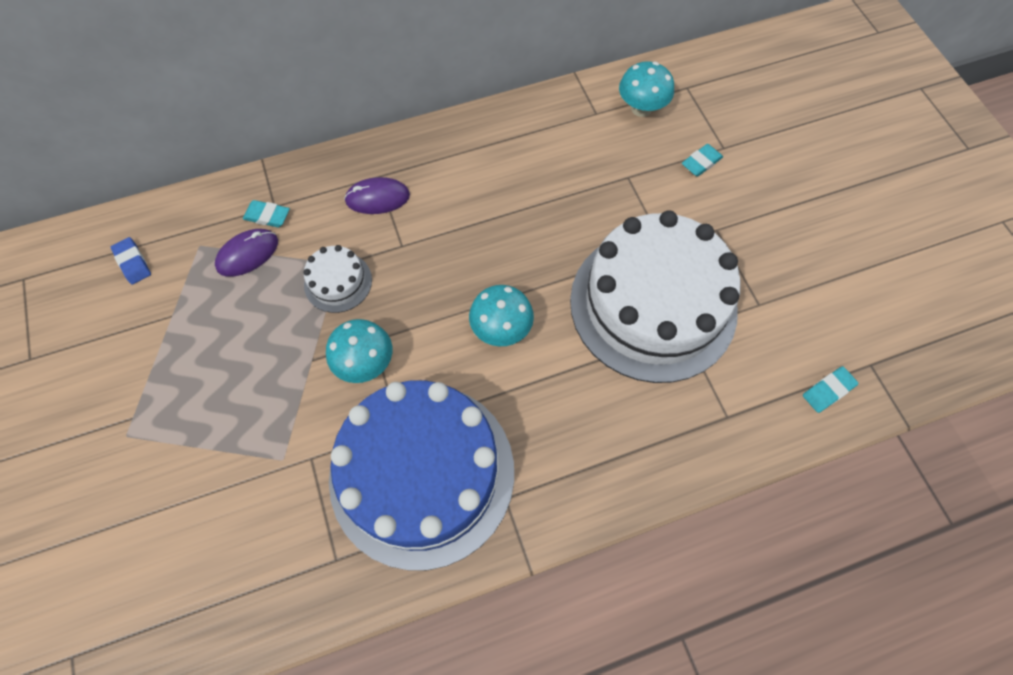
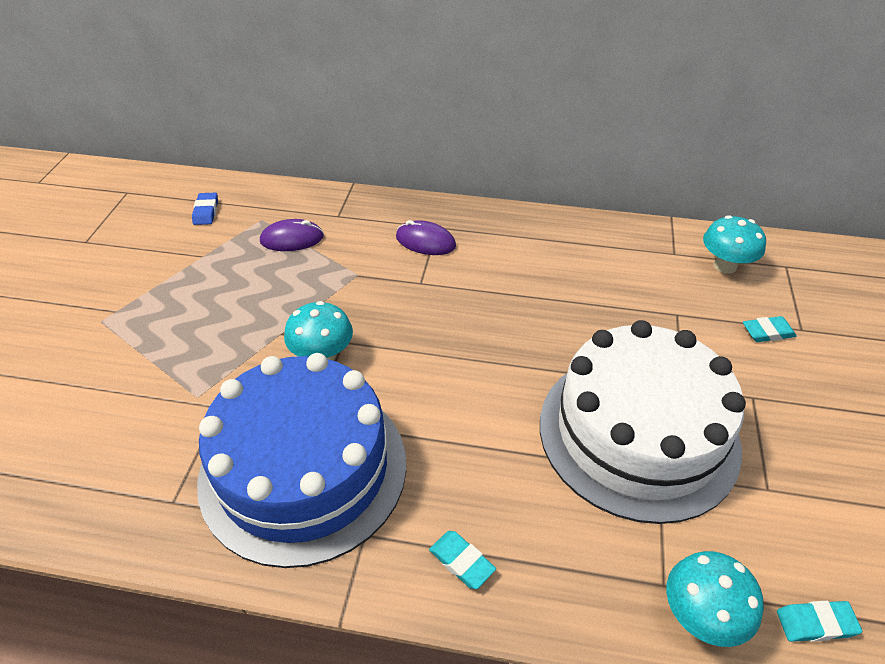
camera: 30 degrees right, 20 degrees down
turquoise eraser [243,200,290,227] -> turquoise eraser moved to [429,531,496,589]
white cake [303,245,372,313] -> none
turquoise mushroom [469,285,534,346] -> turquoise mushroom moved to [666,551,764,647]

